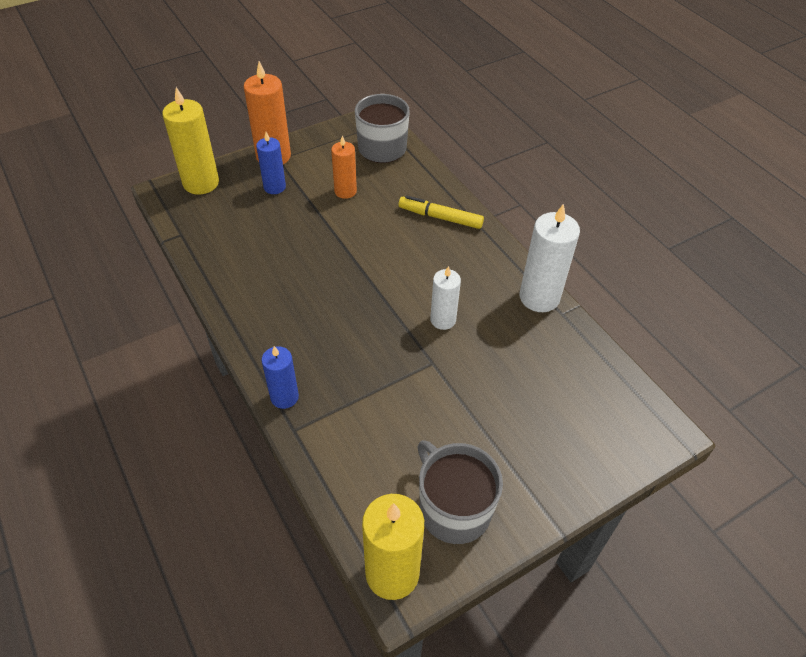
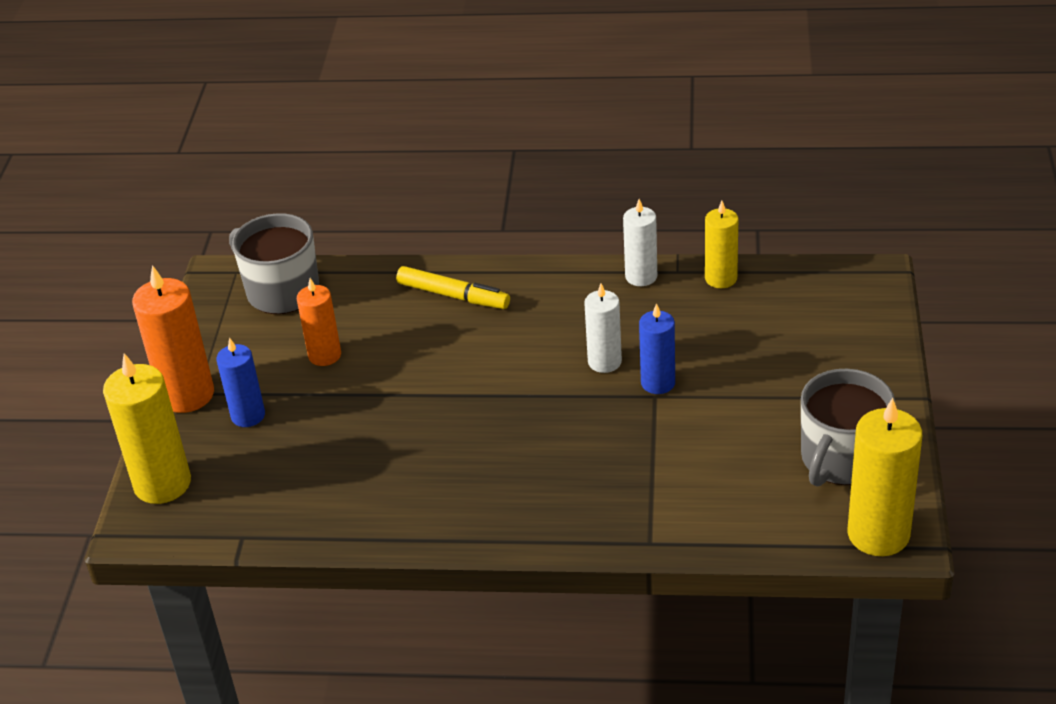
camera: 50 degrees left, 10 degrees down
blue candle [261,346,299,409] -> blue candle moved to [639,303,675,394]
yellow marker [399,195,484,229] -> yellow marker turned 120 degrees counterclockwise [396,266,510,309]
grey mug [418,440,503,544] -> grey mug turned 60 degrees counterclockwise [801,369,895,487]
white candle [520,204,580,312] -> white candle [623,199,657,286], size x0.62
none -> yellow candle [705,201,738,288]

